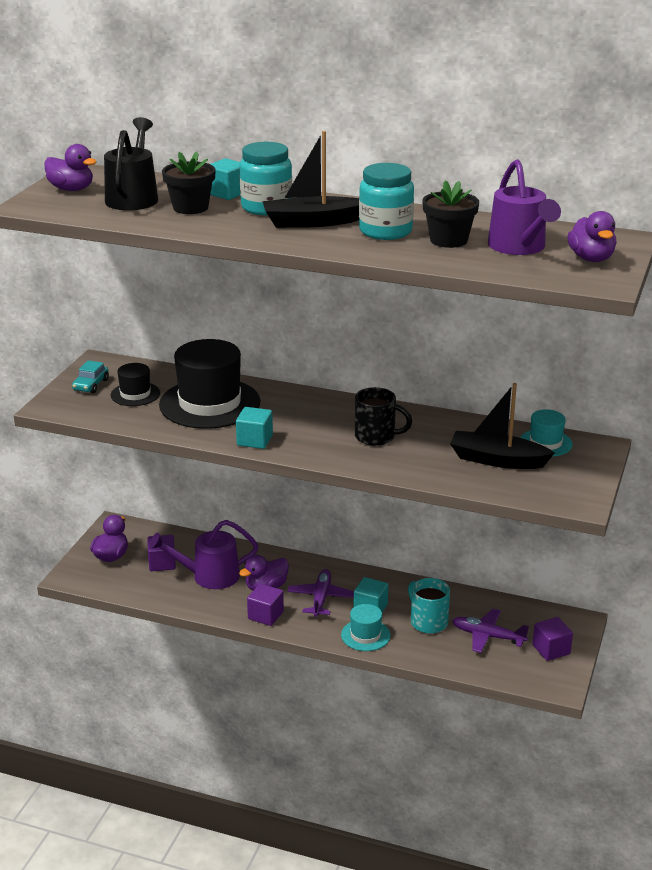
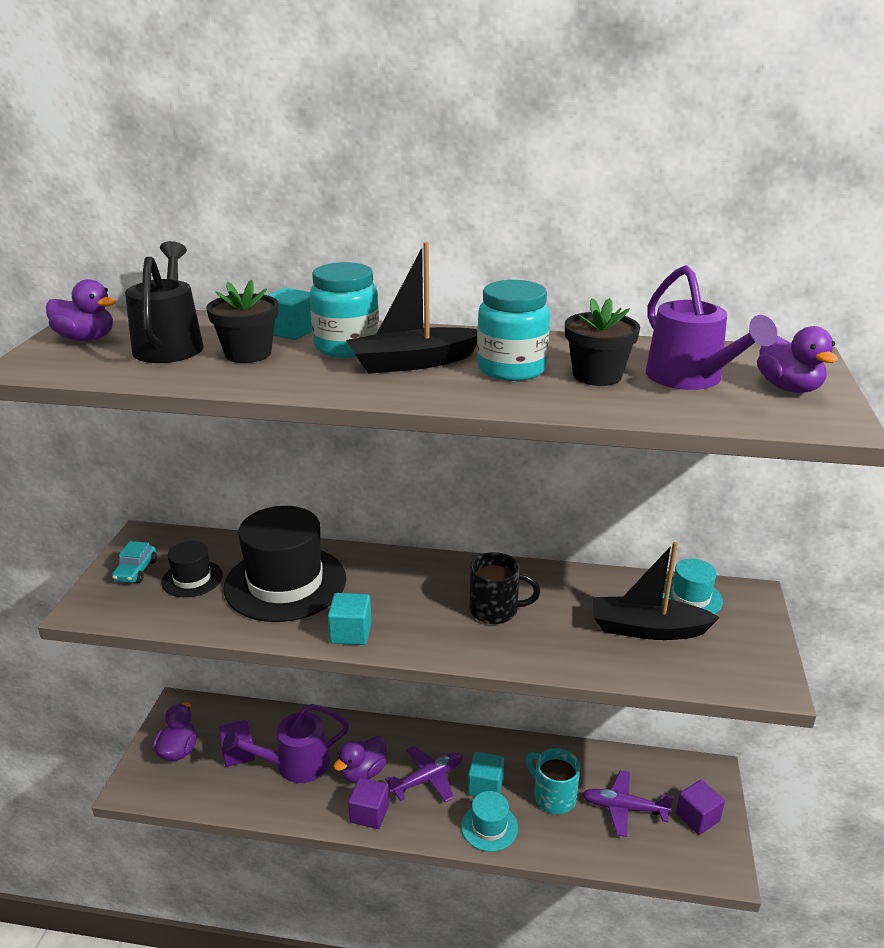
camera: 10 degrees left, 0 degrees up
purple plane [287,569,354,617] -> purple plane turned 60 degrees clockwise [385,746,463,803]

